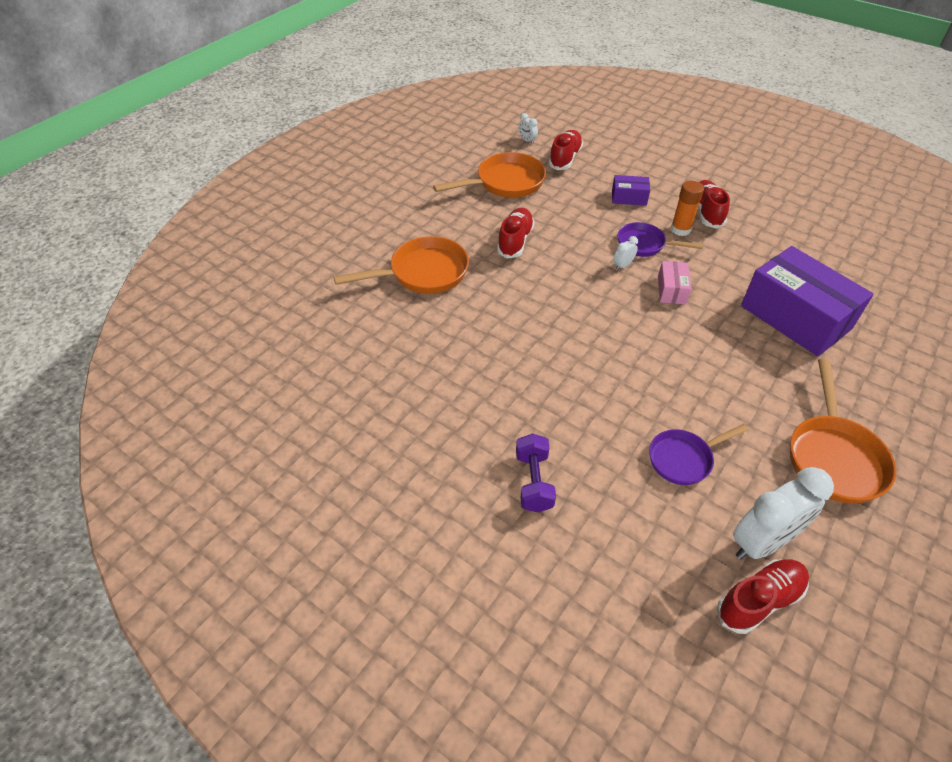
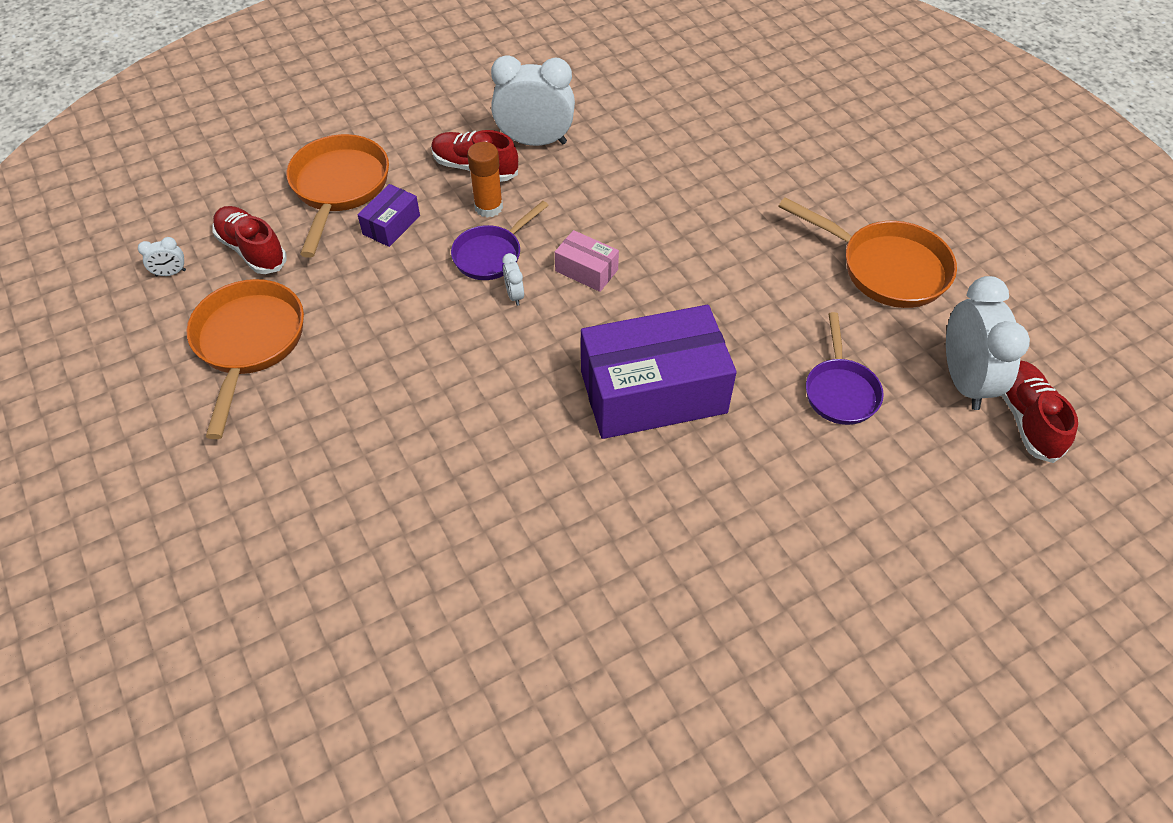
camera: 65 degrees left, 5 degrees up
orange pan [334,236,469,294] -> orange pan moved to [286,134,389,258]
red shoe [497,208,535,259] -> none
purple dumbbell [516,433,556,513] -> none
purple box [741,246,874,357] -> purple box moved to [581,305,737,439]
none -> white clock [491,55,575,146]

